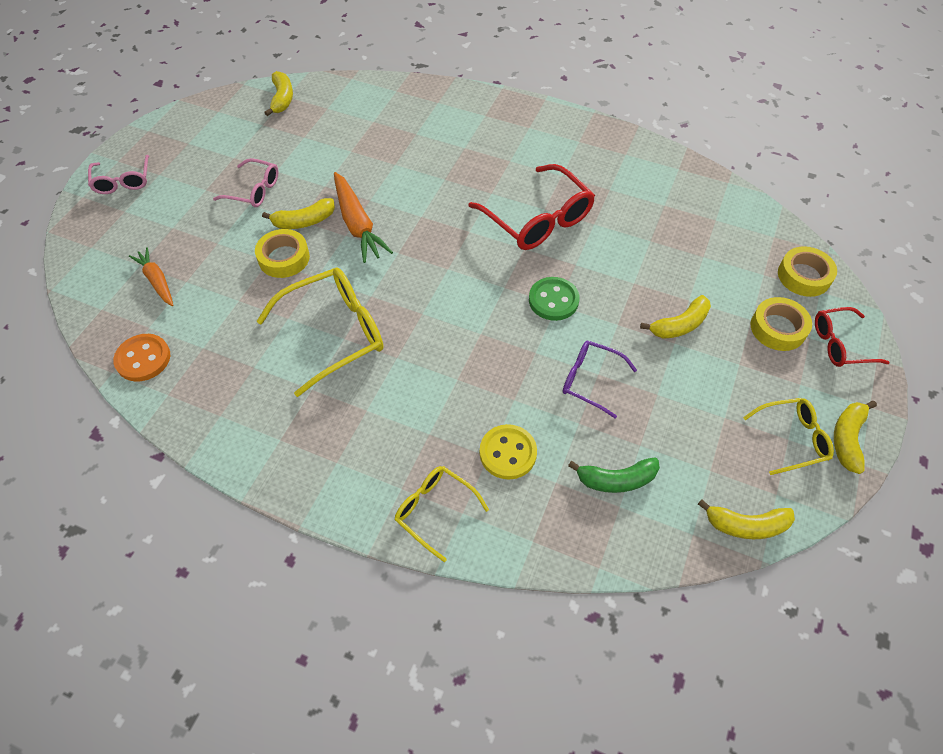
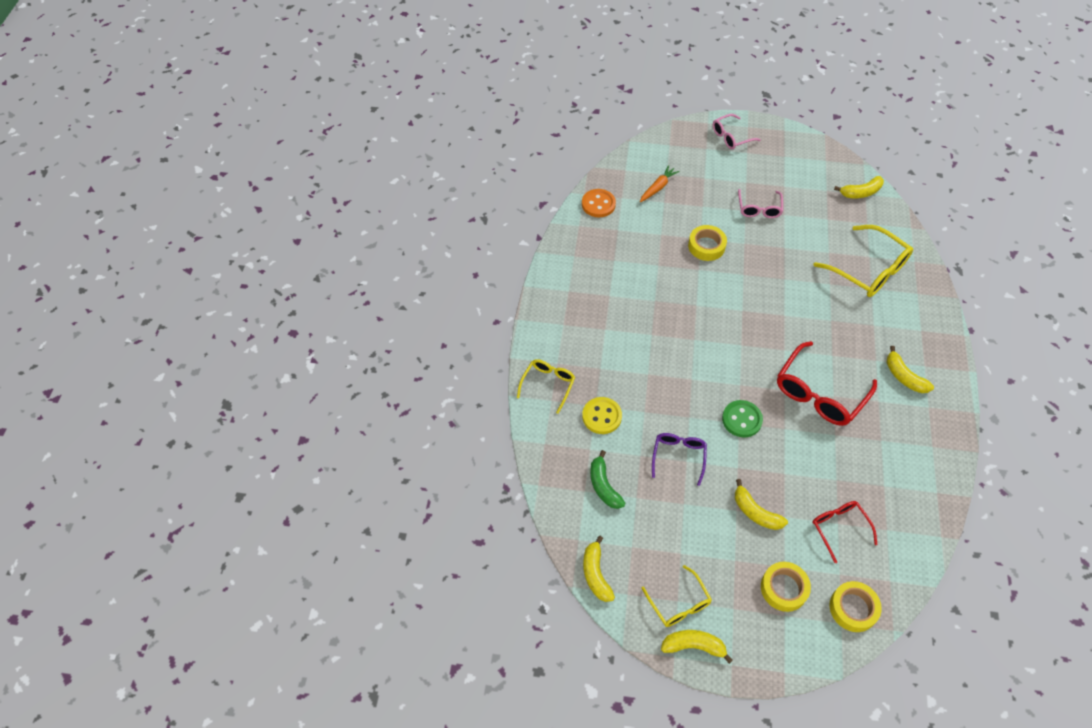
camera: 75 degrees right, 0 degrees up
yellow glasses [257,268,384,397] -> yellow glasses moved to [813,225,913,297]
yellow banana [262,198,335,229] -> yellow banana moved to [886,346,934,393]
orange carrot [334,172,393,263] -> none
red glasses [815,307,890,367] -> red glasses moved to [812,501,877,563]

